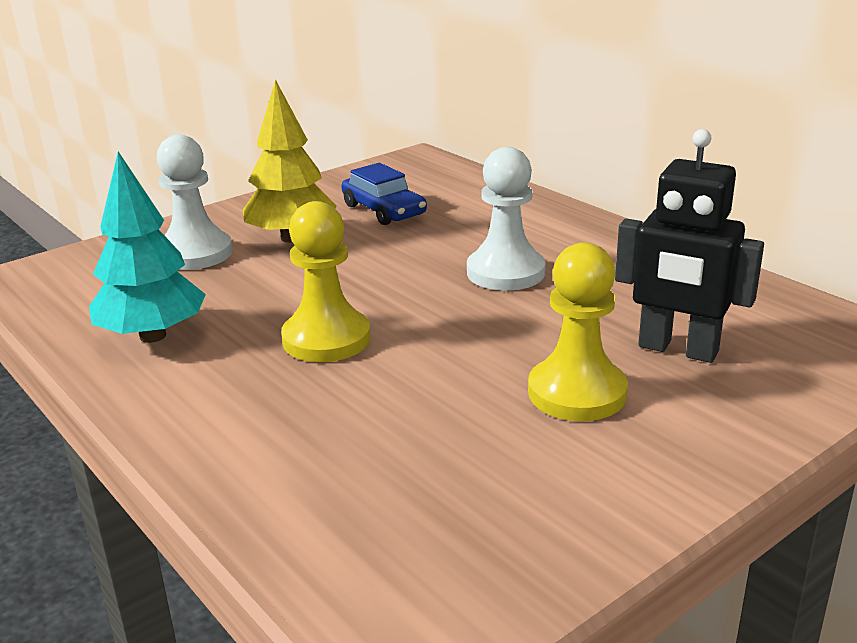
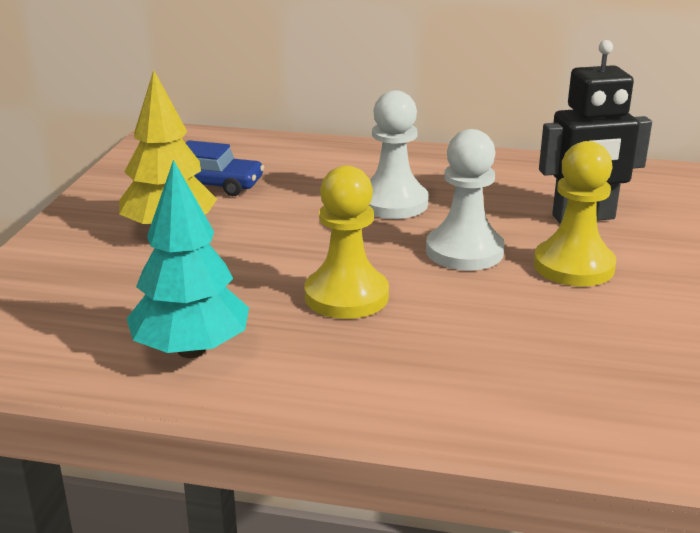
camera: 40 degrees left, 0 degrees up
white pawn [157,135,233,270] -> white pawn moved to [426,129,505,270]

